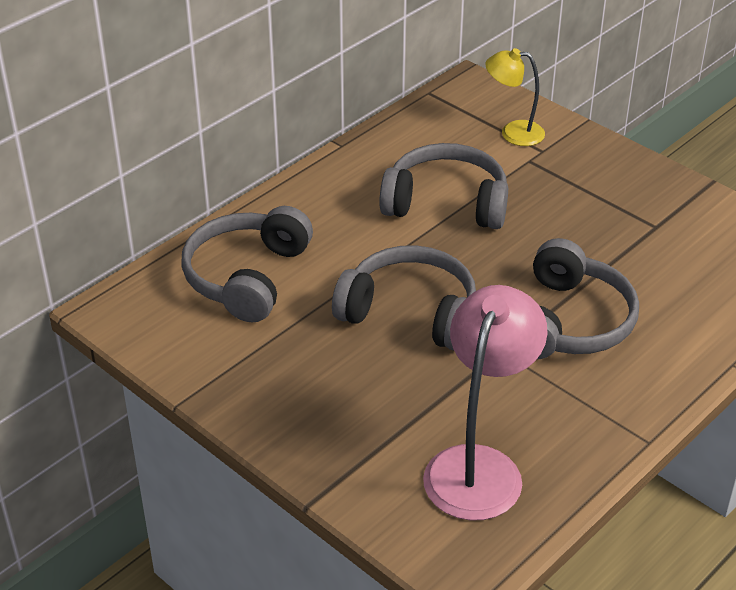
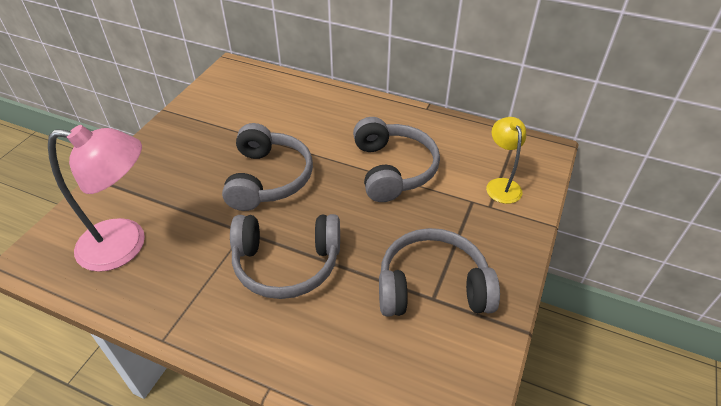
camera: 70 degrees right, 5 degrees up
grey headphones [181,206,313,322] -> grey headphones moved to [379,228,500,316]

